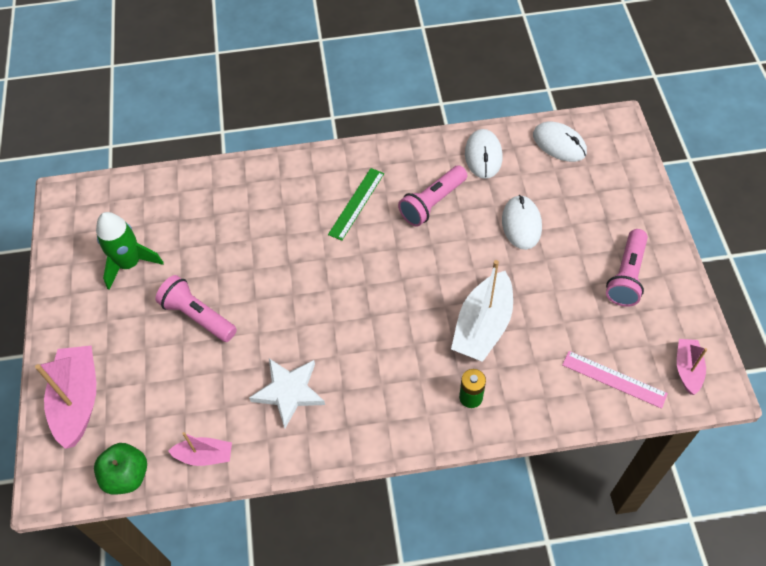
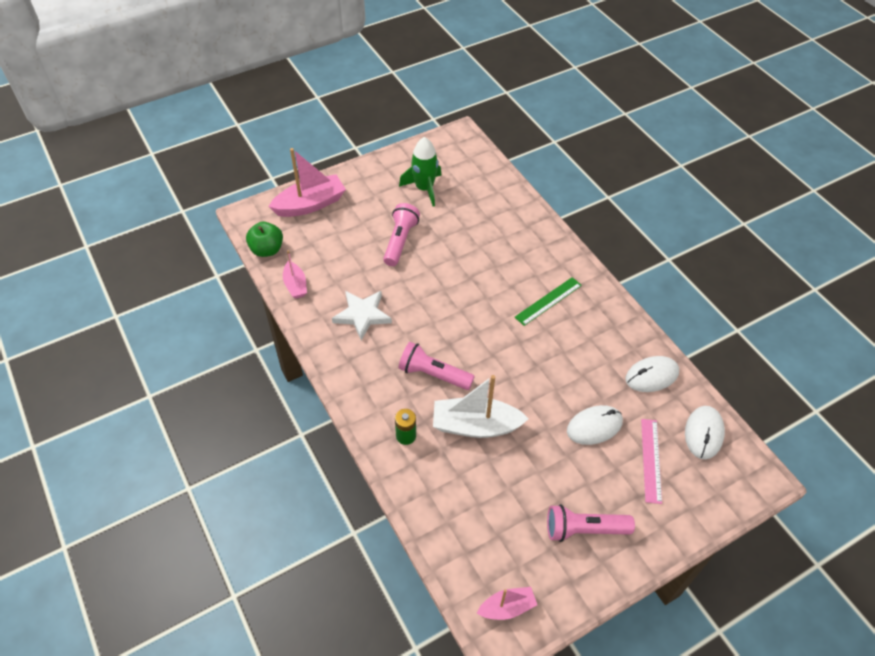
camera: 65 degrees right, 5 degrees down
green ruler [328,168,384,241] -> green ruler turned 45 degrees counterclockwise [515,277,582,326]
pink flashlight [398,165,467,227] -> pink flashlight moved to [398,342,475,390]
pink ruler [562,351,668,409] -> pink ruler moved to [641,419,662,504]

